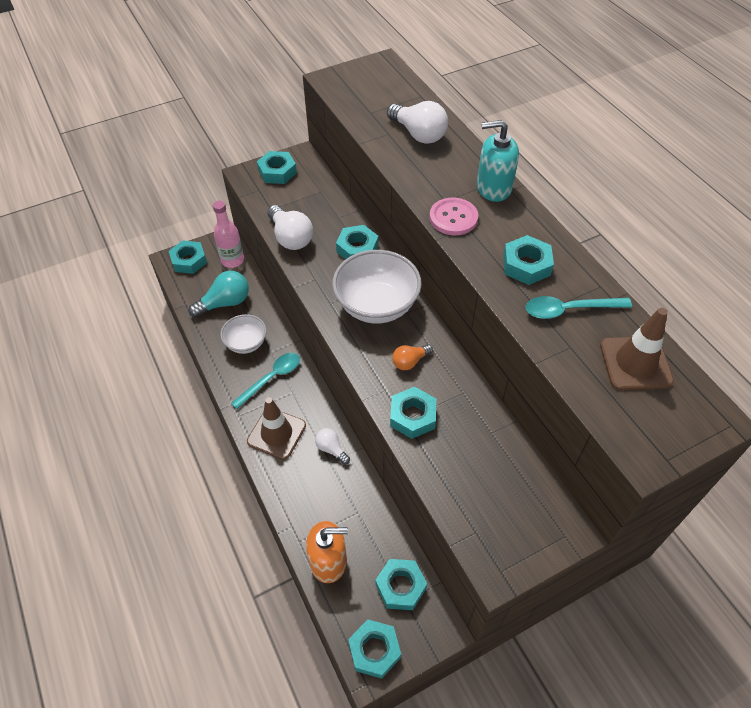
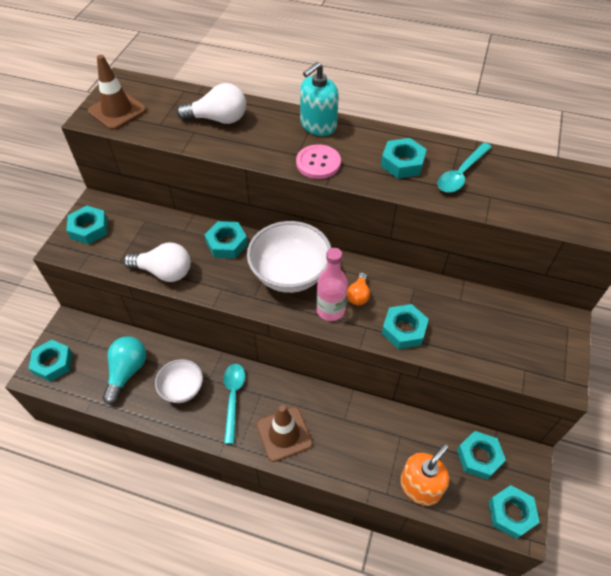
camera: 45 degrees left, 0 degrees up
pink bottle [213,201,244,268] -> pink bottle moved to [317,248,348,321]
white light bulb [315,428,350,465] -> none
brown traffic cone [600,308,674,390] -> brown traffic cone moved to [88,55,146,130]

